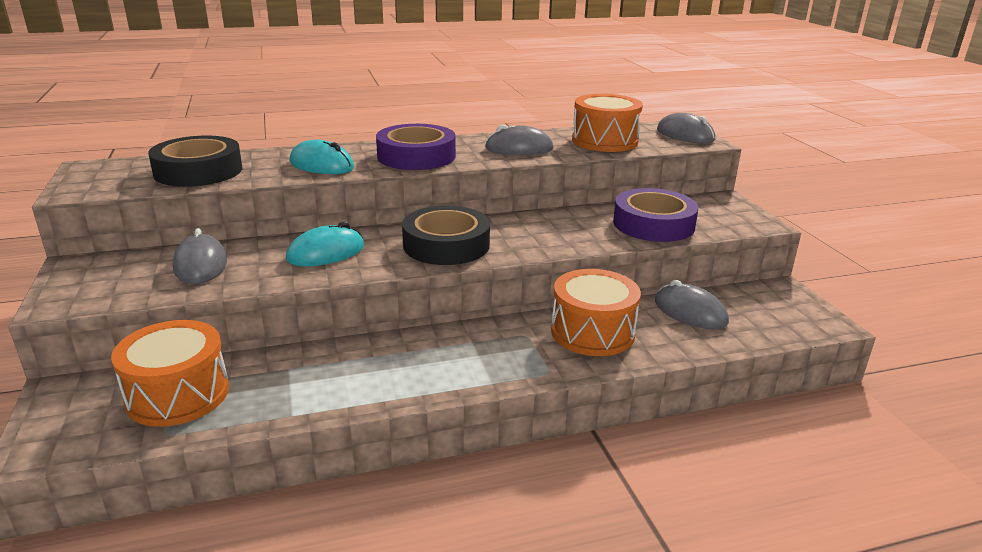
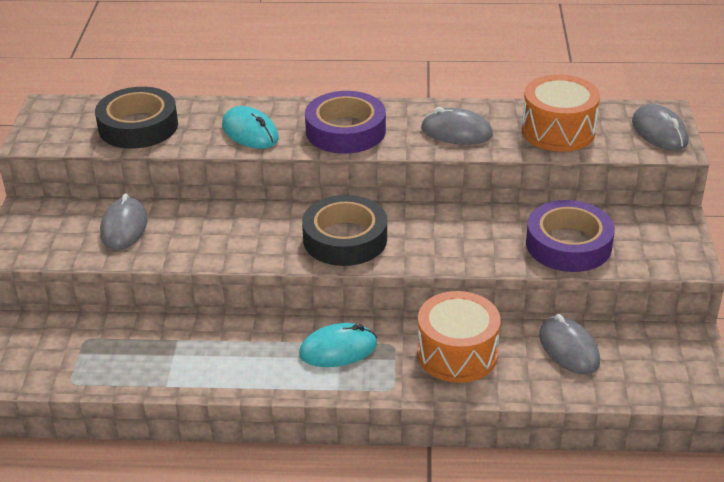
camera: 20 degrees right, 10 degrees up
orange drum [111,320,229,427] -> none
turquoise mouse [286,222,364,266] -> turquoise mouse moved to [299,323,377,367]

